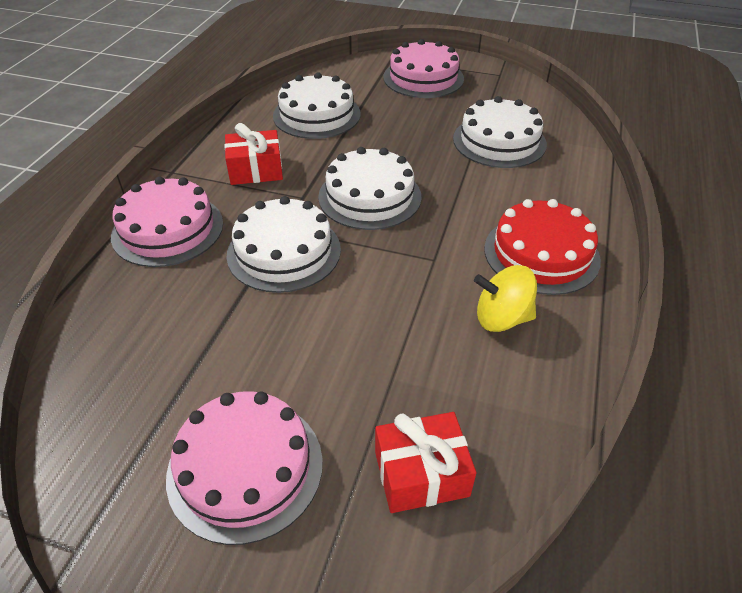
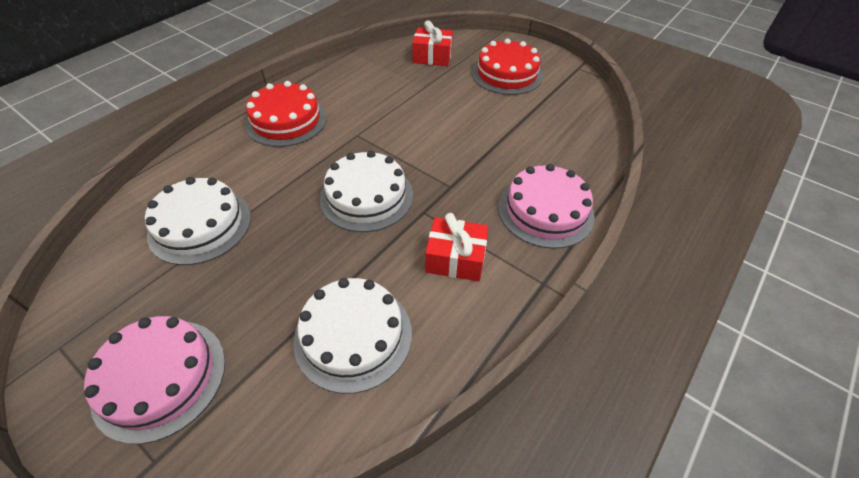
camera: 160 degrees left, 5 degrees up
pink cake [166,391,323,545] -> red cake [472,39,543,95]
white cake [227,196,341,293] -> none
yellow spinning top [474,265,537,332] -> none

